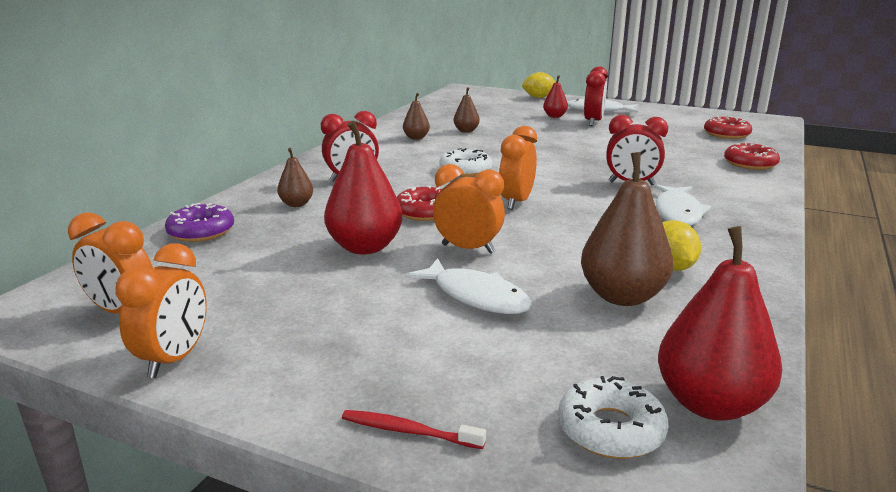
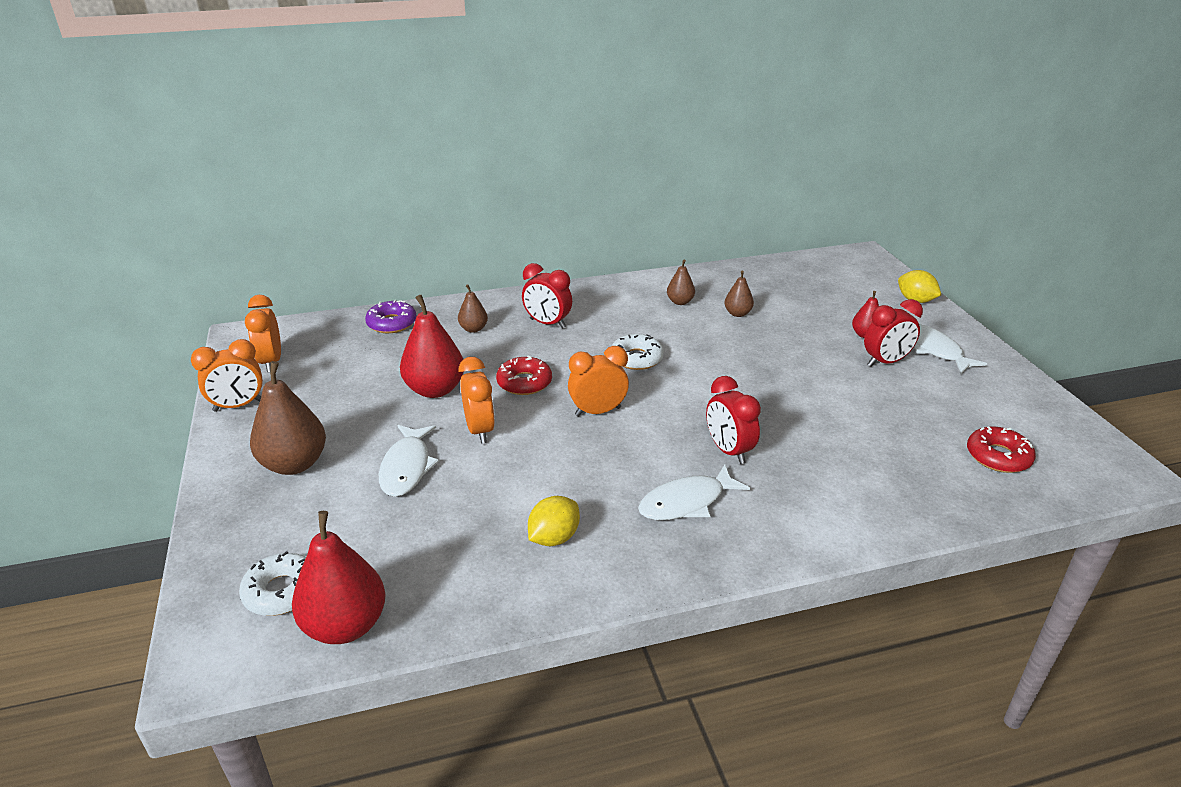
camera: 50 degrees right, 10 degrees up
red toothbrush [342,410,486,449] -> none
brown pear [581,152,673,306] -> brown pear moved to [250,361,326,475]
red donut [724,143,780,170] -> none

